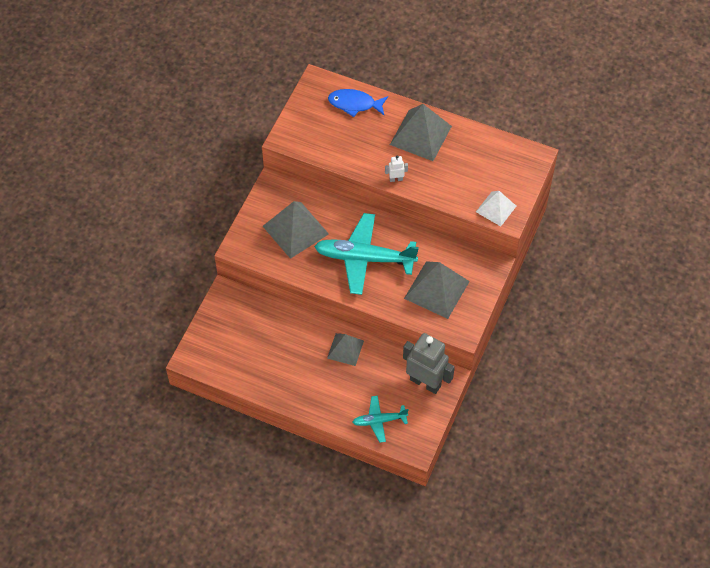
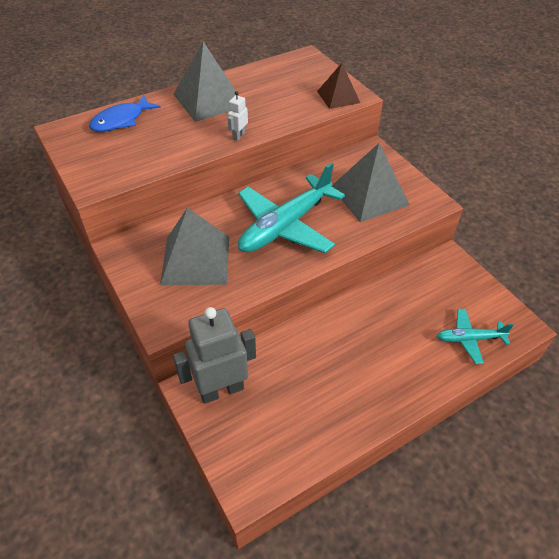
camera: 55 degrees left, 10 degrees down
grey pyramid [327,333,364,366] -> none
turquoise plane [353,396,408,443] -> turquoise plane turned 60 degrees clockwise [437,309,514,364]
grey robot [403,333,455,394] -> grey robot moved to [173,307,256,404]
white pyramid [476,191,516,226] -> brown pyramid [317,63,360,109]

